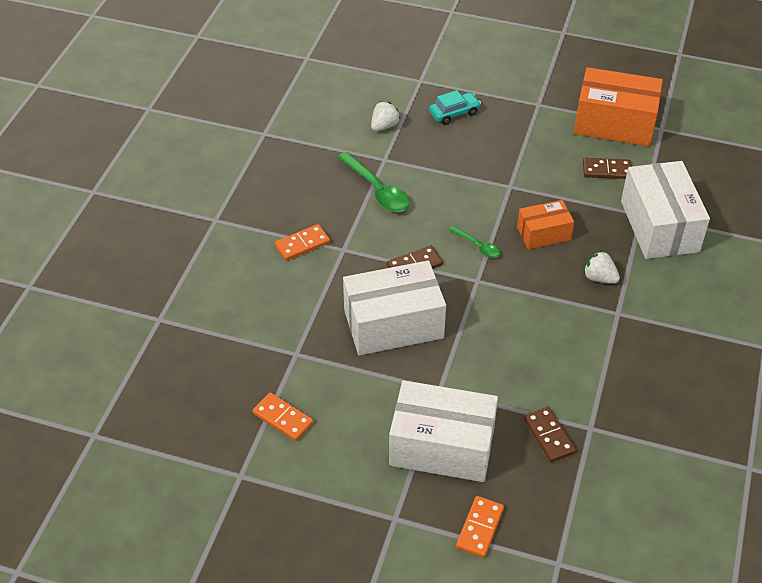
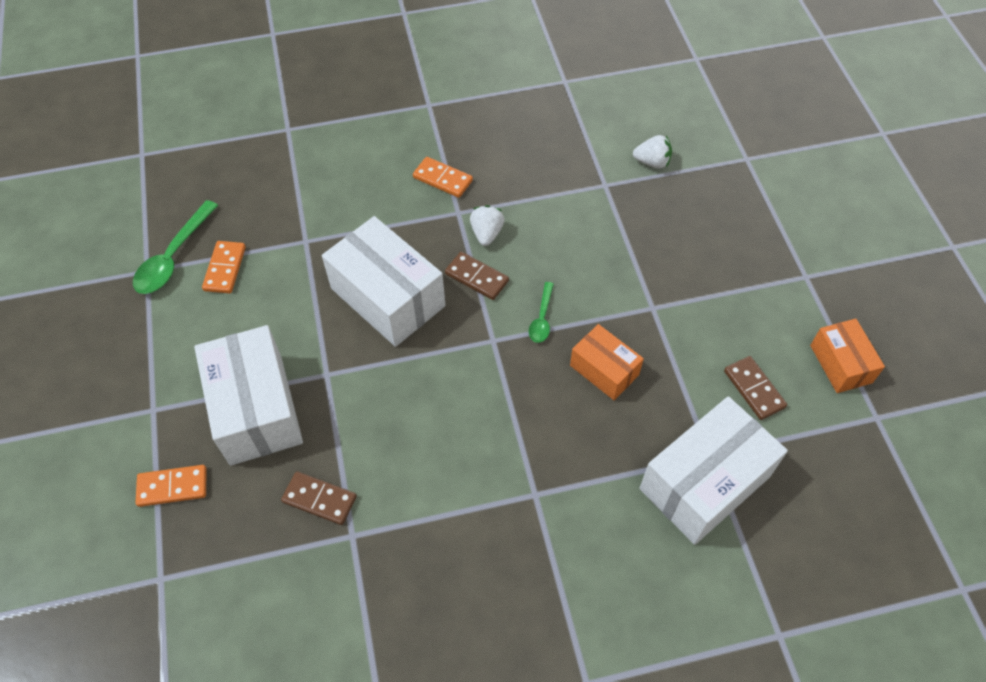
camera: 60 degrees right, 10 degrees up
green spoon [338,152,409,212] -> green spoon moved to [133,200,218,294]
turquoise car [429,90,481,125] -> none
brown domino [524,407,576,462] -> brown domino turned 75 degrees clockwise [281,472,357,525]
orange box [574,67,663,146] -> orange box [810,319,885,393], size x0.56
white strawberry [583,250,620,284] -> white strawberry moved to [470,205,504,246]

